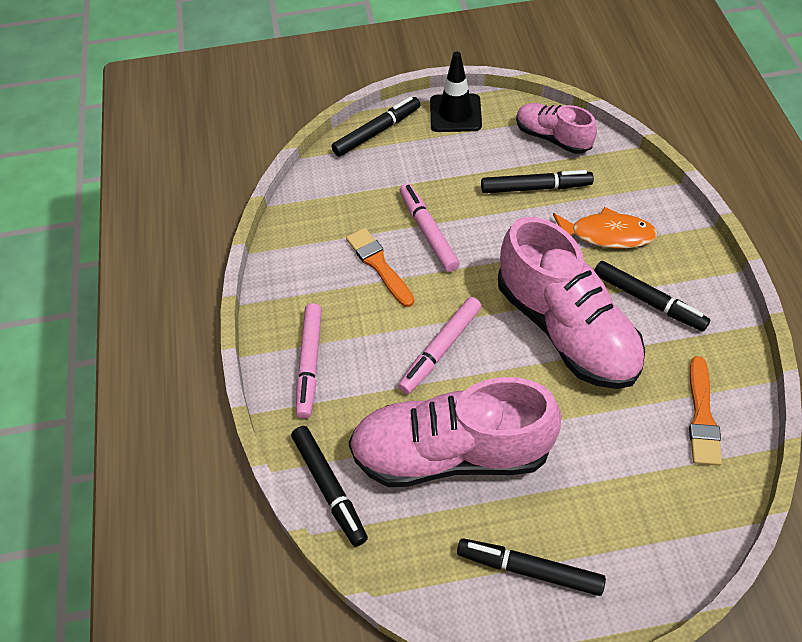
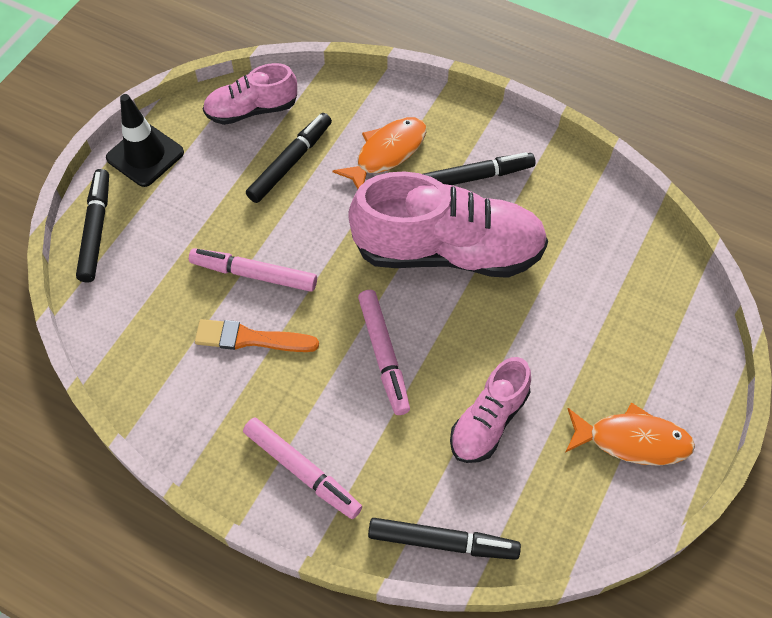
camera: 55 degrees left, 5 degrees up
pink shoe [348,377,562,487] -> pink shoe [450,357,531,463], size x0.54
black marker [457,538,606,596] -> orange fish [566,402,695,466]
orange brush [689,356,722,466] -> none

